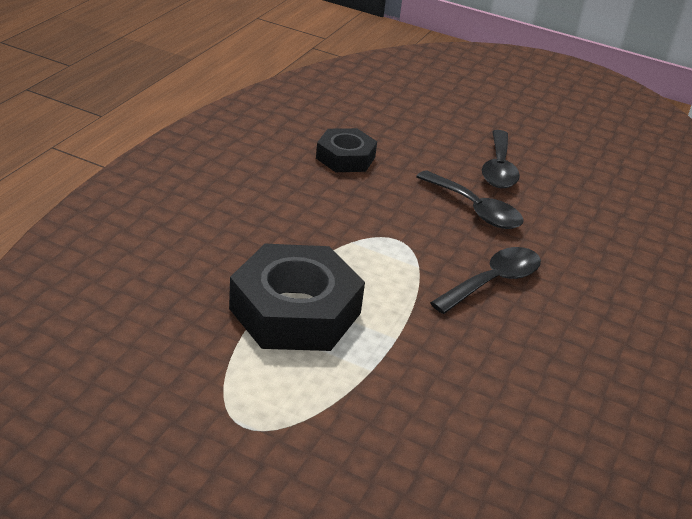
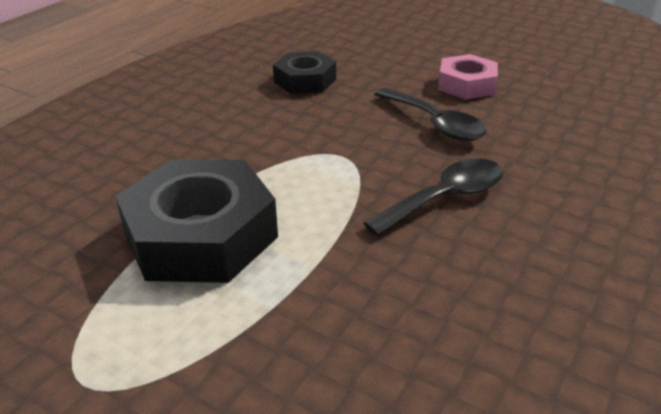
camera: 10 degrees right, 0 degrees up
black spoon [482,130,520,188] -> pink nut [438,54,498,100]

